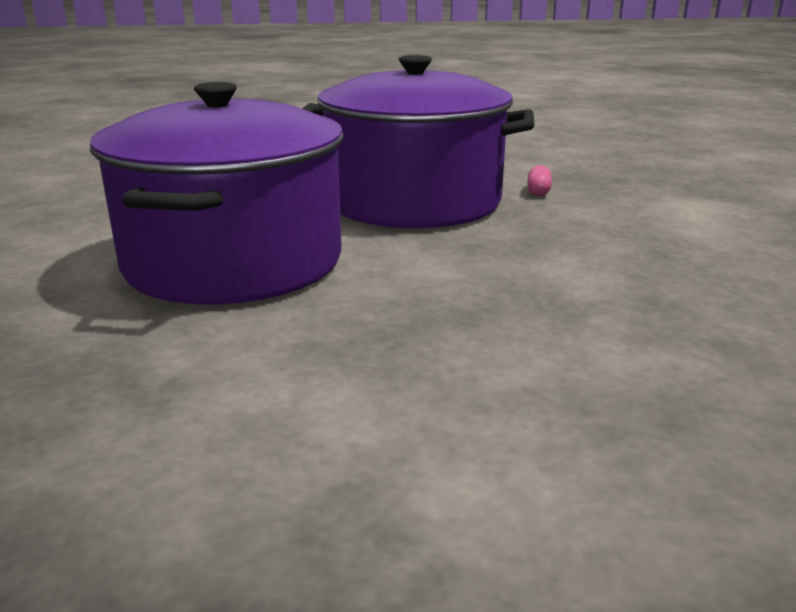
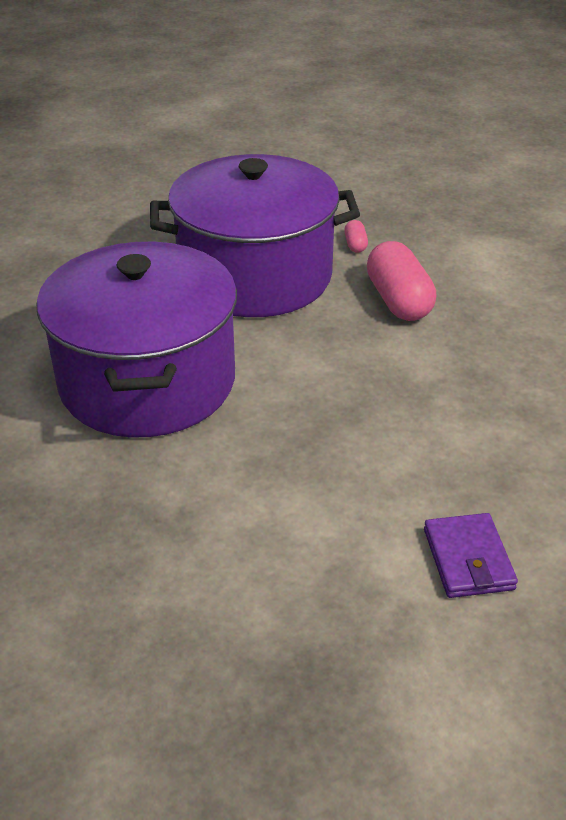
camera: 15 degrees left, 15 degrees up
none -> pink capsule [367,241,436,321]
none -> purple wallet [424,513,518,598]

